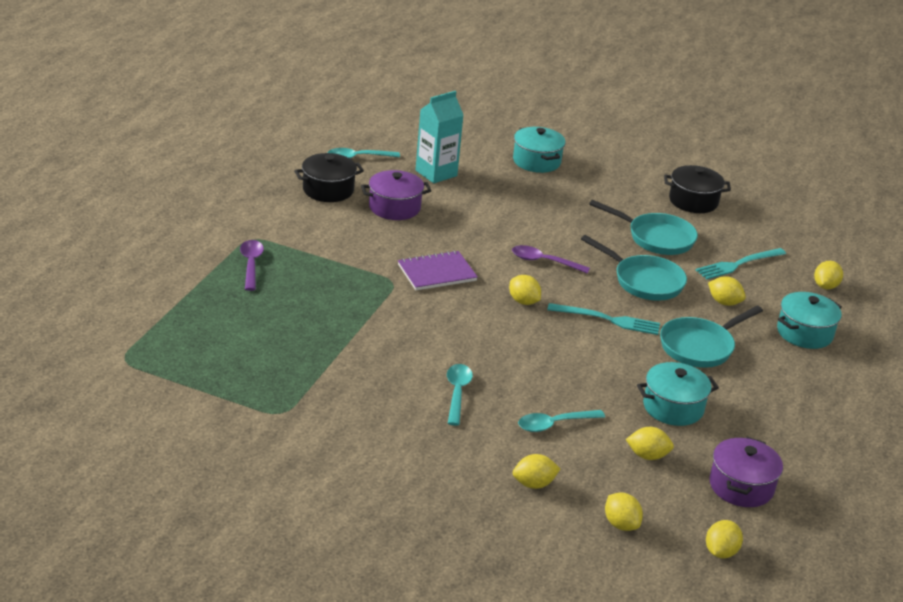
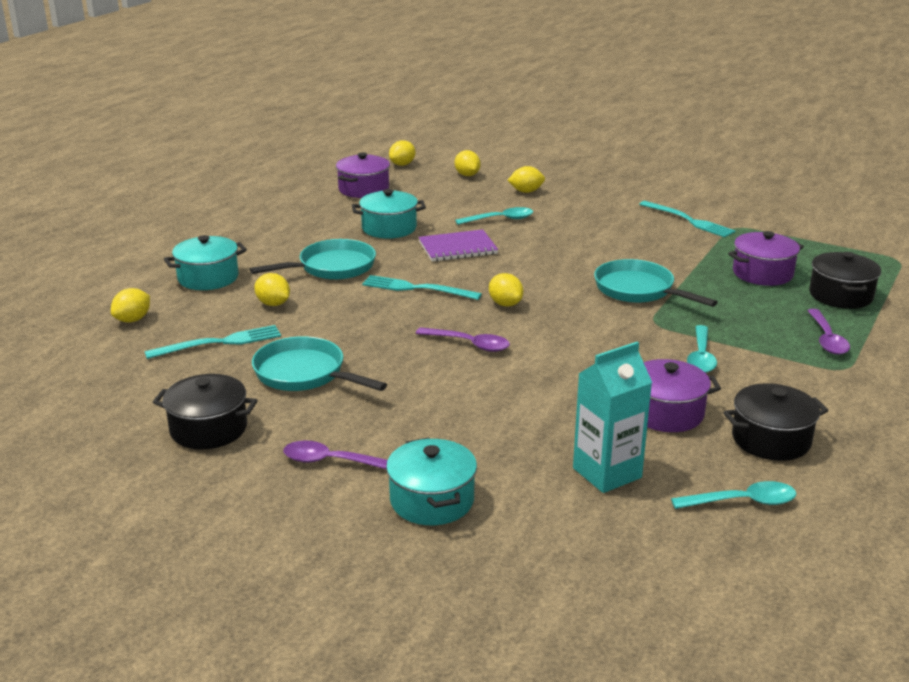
camera: 170 degrees left, 5 degrees down
purple notebook [398,250,478,290] -> purple notebook moved to [418,229,498,262]
turquoise spoon [447,364,473,426] -> turquoise spoon moved to [687,325,717,373]
turquoise pan [581,235,687,301] -> turquoise pan moved to [594,259,718,307]
yellow lemon [625,427,674,460] -> none
none -> purple spoon [283,440,388,469]
none -> turquoise fork [639,201,735,237]
none -> purple pot [728,231,804,286]
none -> black pot [809,252,881,309]

